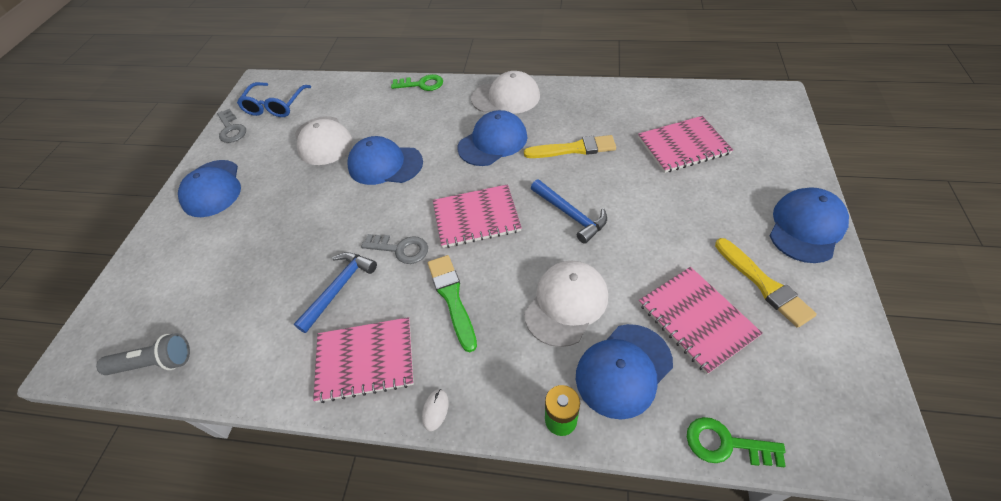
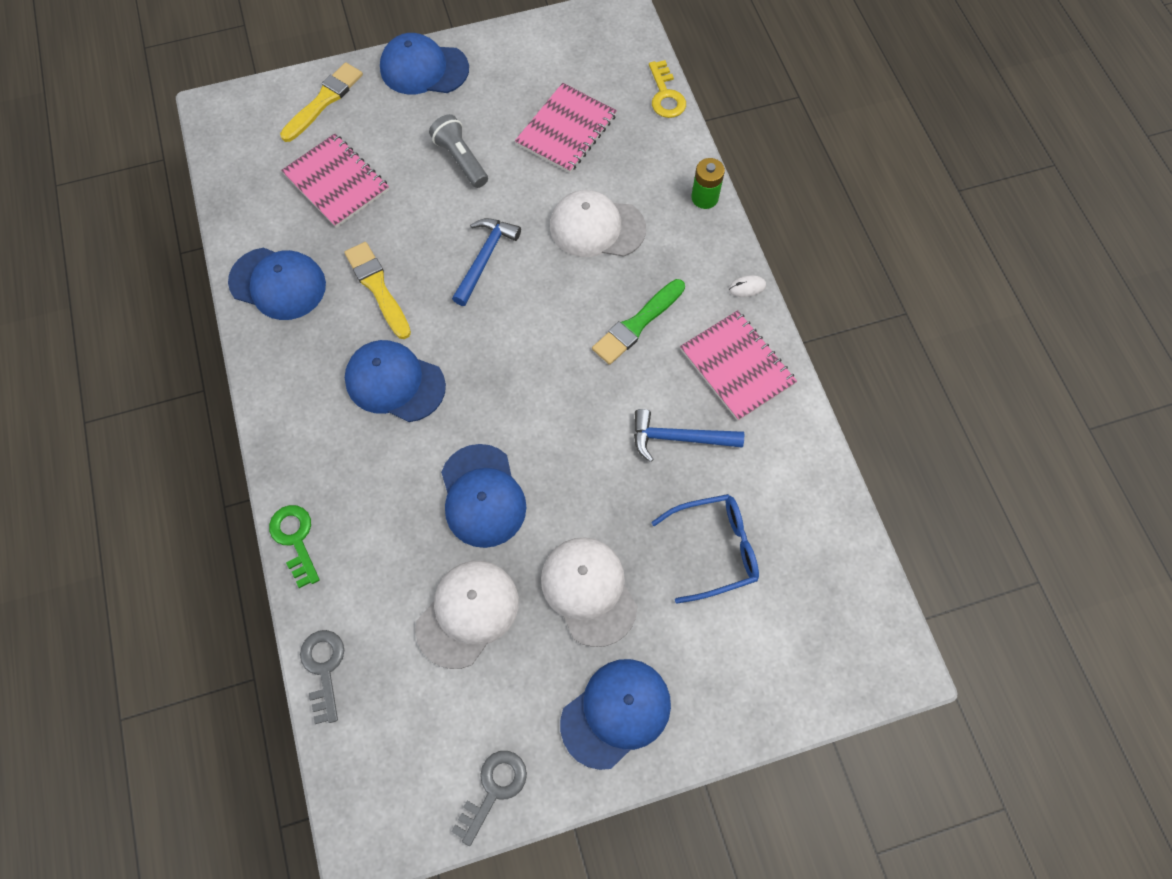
camera: 120 degrees left, 15 degrees up
grey flashlight [96,333,190,375] -> grey flashlight moved to [429,114,488,188]
blue glasses [237,82,311,117] -> blue glasses moved to [651,494,759,604]
grey key [361,234,428,264] -> grey key moved to [300,630,344,724]
pink notebook [433,184,522,248] -> none
white cap [471,71,540,114] -> white cap moved to [541,537,638,647]
blue cap [576,324,673,420] -> blue cap moved to [228,248,326,320]
green key [687,417,786,467] -> yellow key [649,60,686,118]
yellow brush [715,238,817,328] -> yellow brush moved to [280,62,363,142]

